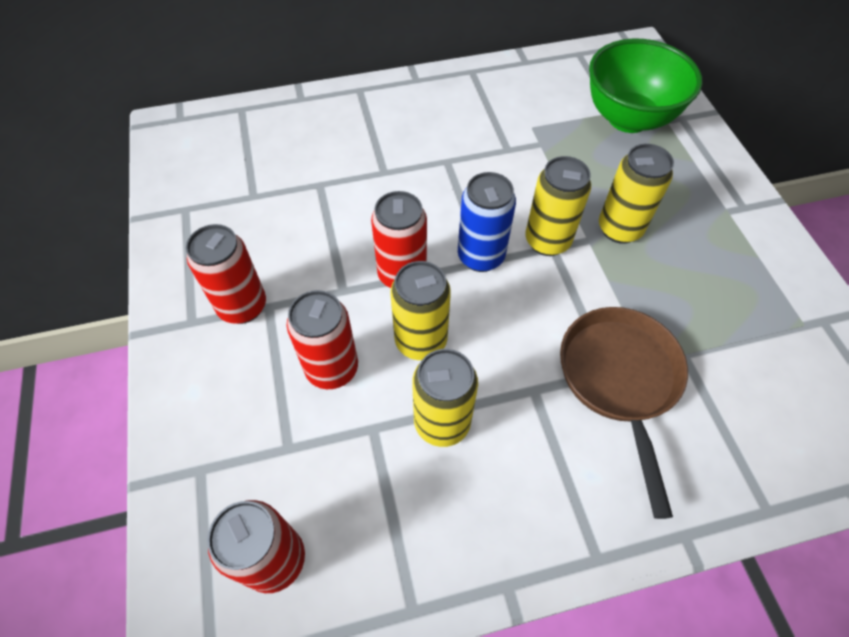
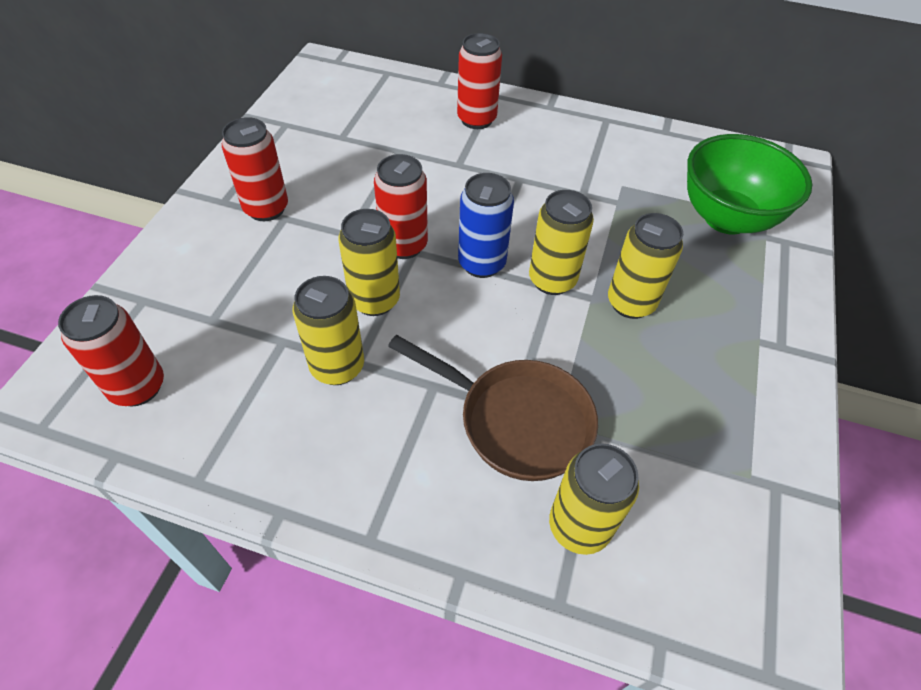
camera: 30 degrees right, 5 degrees down
red can [287,290,358,389] -> red can moved to [457,33,502,129]
brown pan [560,307,688,519] -> brown pan turned 90 degrees clockwise [388,335,598,481]
none -> yellow can [549,443,639,555]

